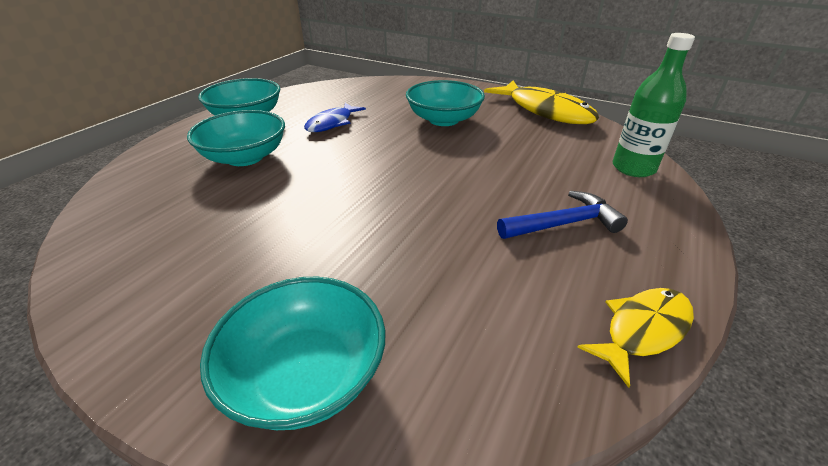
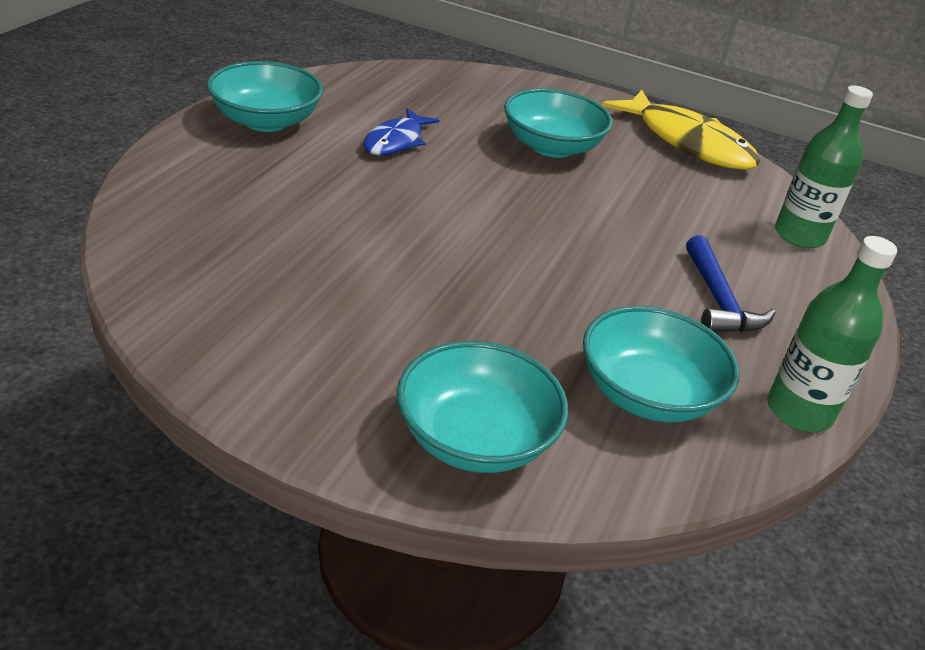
camera: 10 degrees left, 0 degrees up
turquoise bowl [187,110,285,166] -> turquoise bowl moved to [583,306,739,422]
blue hammer [497,191,628,239] -> blue hammer turned 105 degrees clockwise [686,235,776,333]
yellow fish [577,288,694,388] -> green bottle [767,236,897,432]

